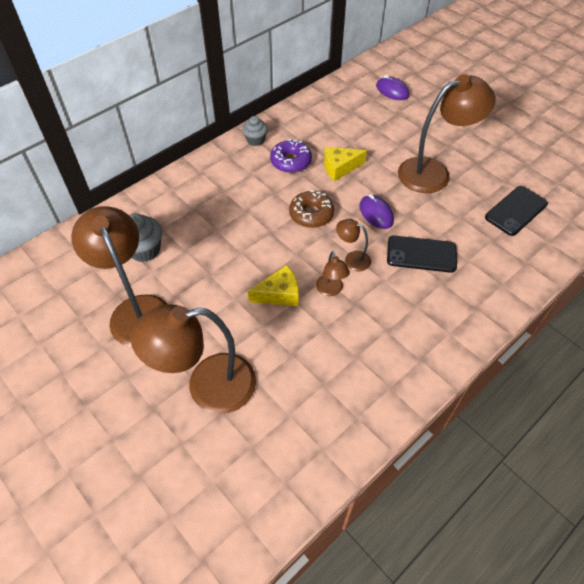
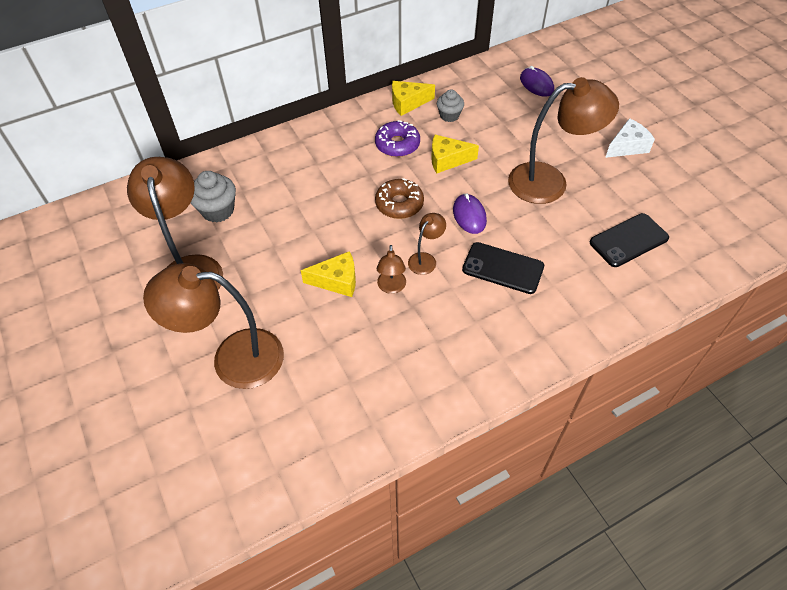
camera: 15 degrees right, 0 degrees up
grey cupcake [242,116,268,146] -> grey cupcake moved to [437,89,464,122]
brown lamp [336,219,371,271] -> brown lamp turned 90 degrees clockwise [408,213,446,275]
none -> yellow cheese [392,81,435,116]
none -> white cheese [605,118,655,158]

